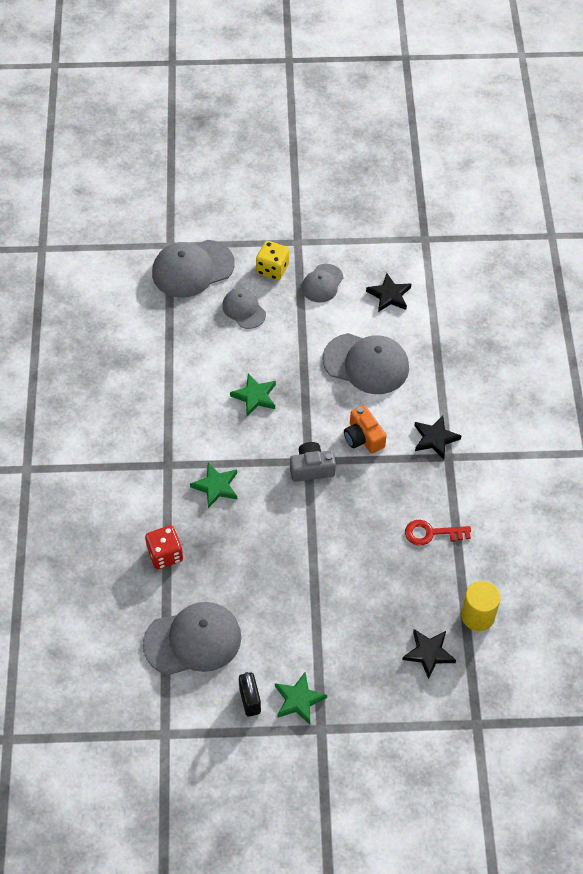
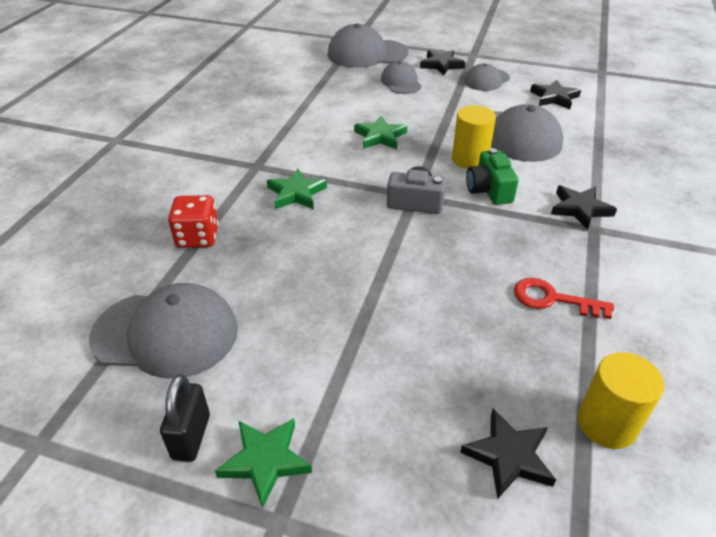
camera: 20 degrees right, 15 degrees down
yellow dice [256,241,289,280] -> black star [420,50,466,76]
orange camera [344,405,387,454] -> green camera [466,148,519,205]
none -> yellow cylinder [452,105,496,169]

